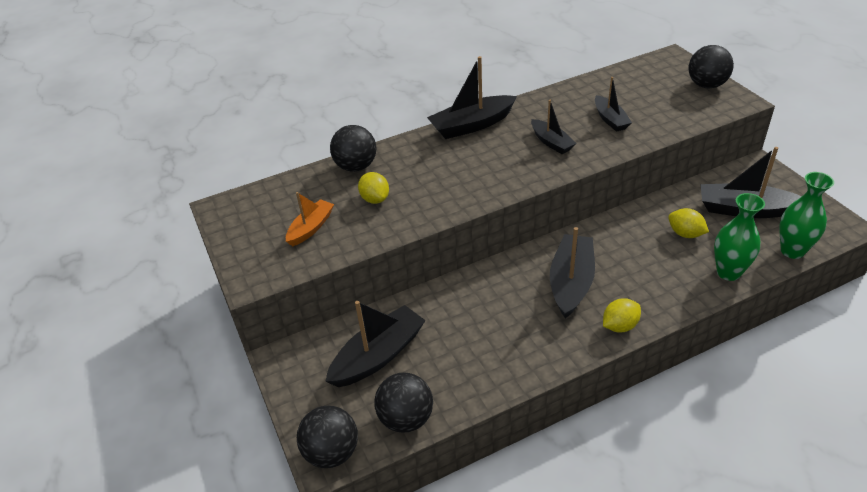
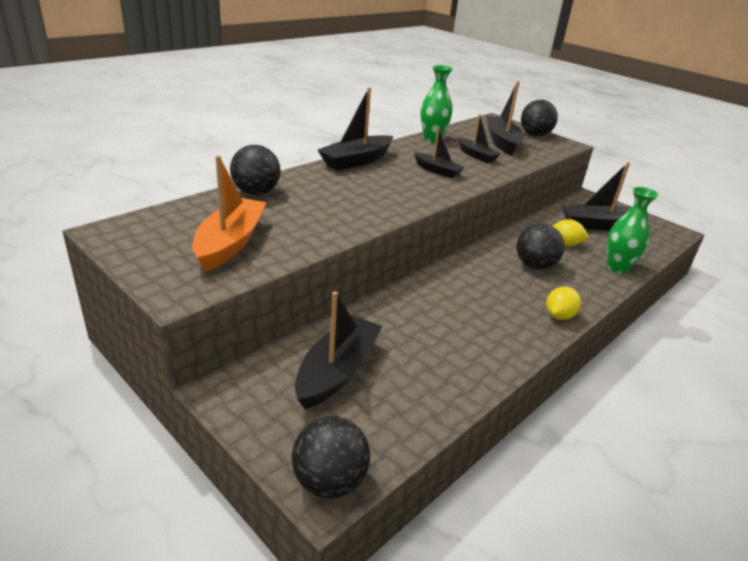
camera: 25 degrees left, 10 degrees down
orange boat [286,192,334,246] -> orange boat [192,155,266,272], size x1.64
yellow lemon [358,172,389,204] -> none
black ball [374,372,433,433] -> black ball moved to [516,223,565,270]
black boat [550,227,595,318] -> black boat moved to [486,81,524,156]
green vase [780,172,834,259] -> green vase moved to [420,65,453,143]

